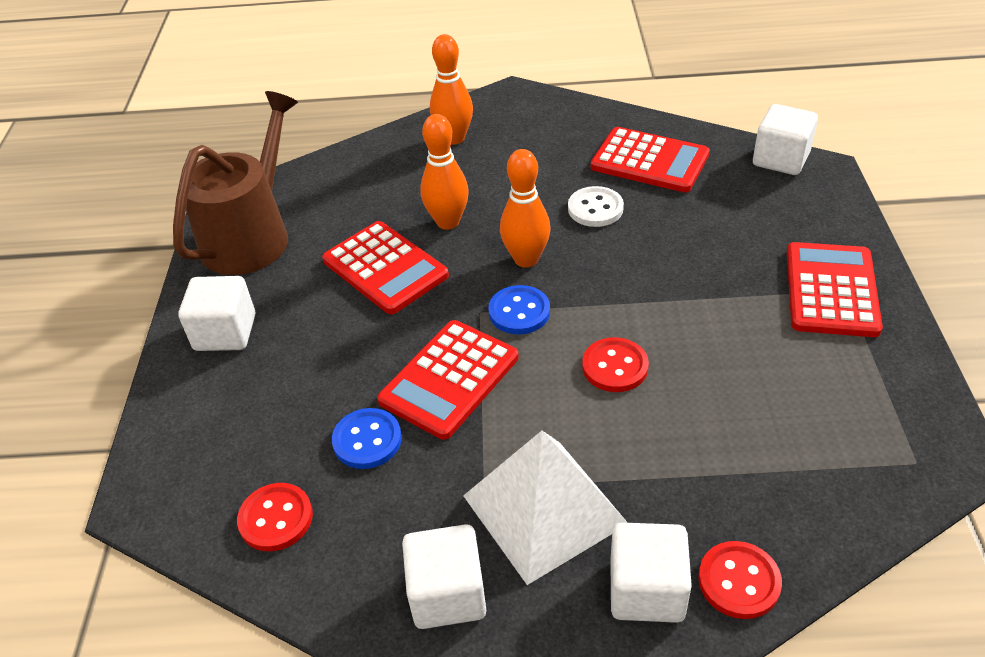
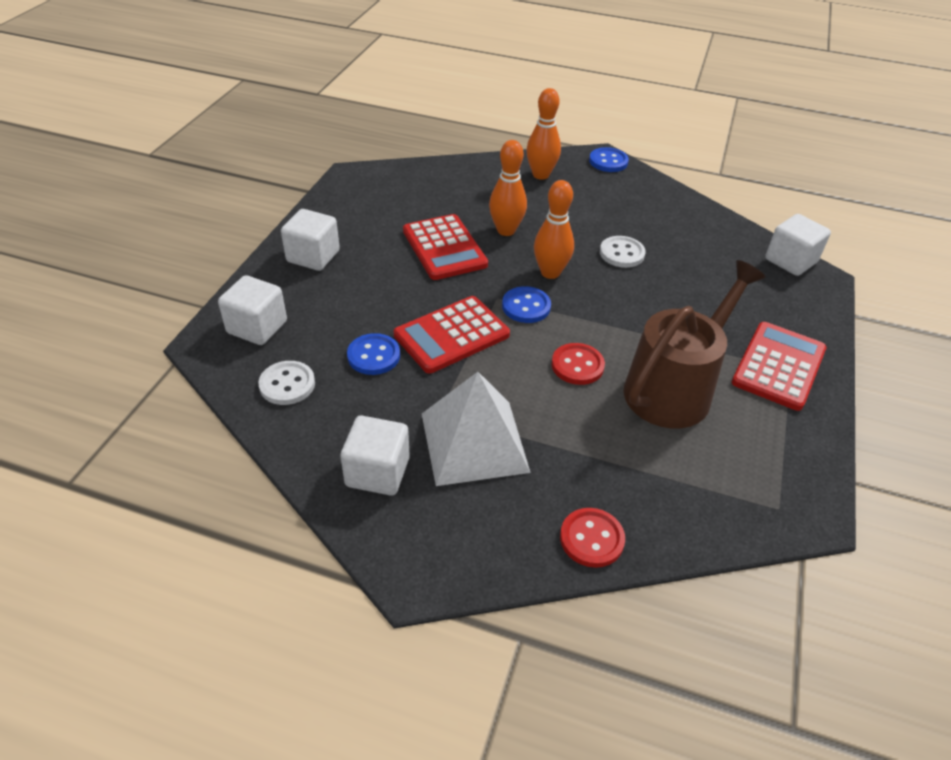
camera: 15 degrees right, 0 degrees up
brown watering can [173,91,298,275] -> brown watering can moved to [624,260,765,429]
red button [237,483,313,551] -> white button [258,361,315,405]
red calculator [591,127,710,192] -> none
white cube [610,522,692,623] -> white cube moved to [218,275,287,345]
none -> blue button [589,147,629,172]

